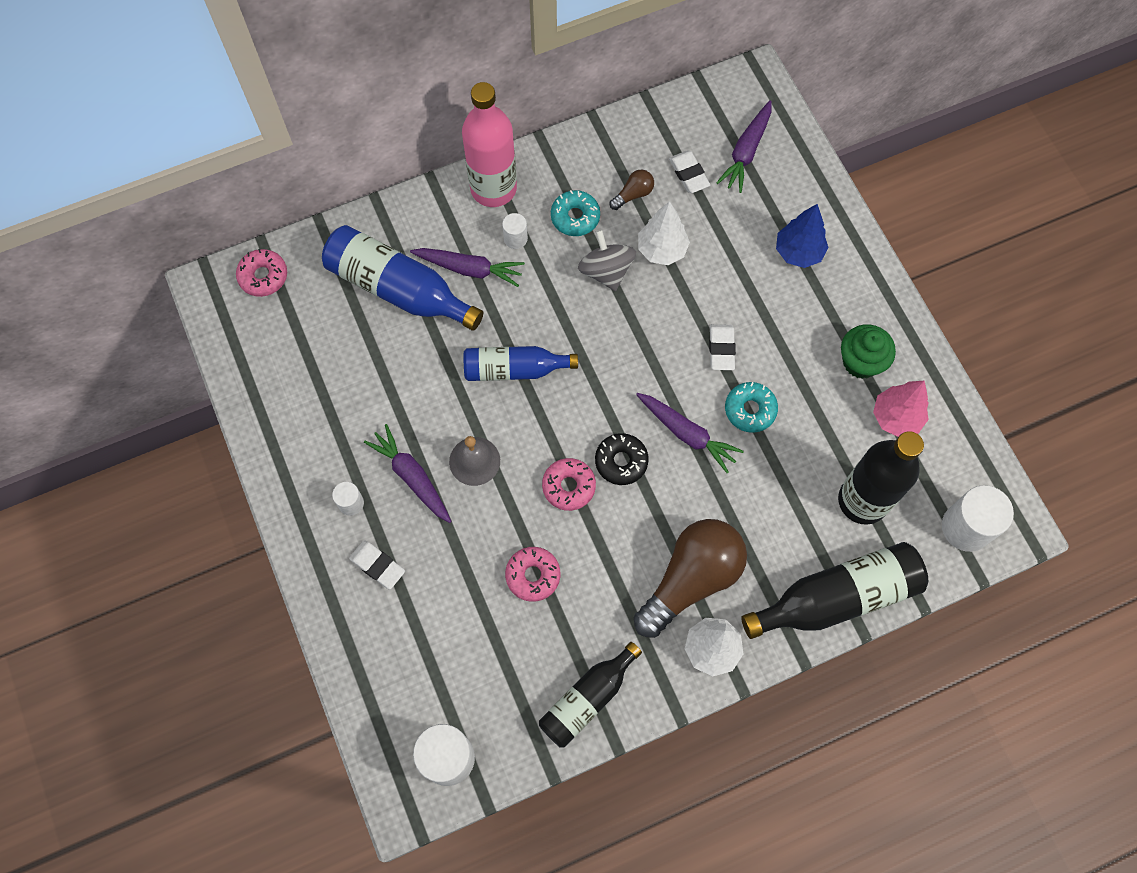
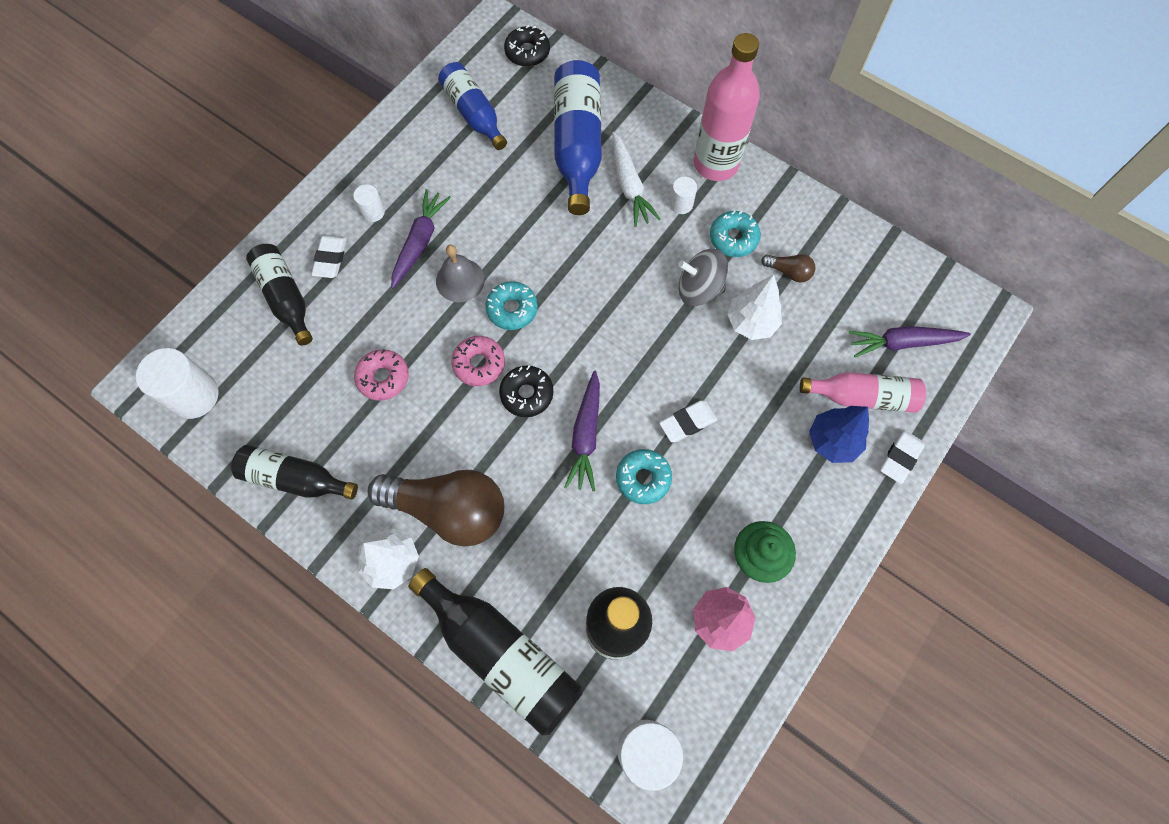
camera: 60 degrees right, 0 degrees up
pink donut [236,249,287,297] -> black donut [504,25,550,67]
purple carrot [410,248,525,287] -> white carrot [612,132,660,227]
blue bottle [464,346,578,381] -> blue bottle moved to [438,62,507,150]
grey spinning top [578,230,636,291] -> grey spinning top turned 120 degrees counterclockwise [678,249,728,306]
white eraser [669,151,710,193] -> white eraser moved to [880,430,925,484]
none -> black bottle [246,244,313,346]
none -> turquoise donut [485,281,538,330]
none -> pink bottle [800,372,926,413]

